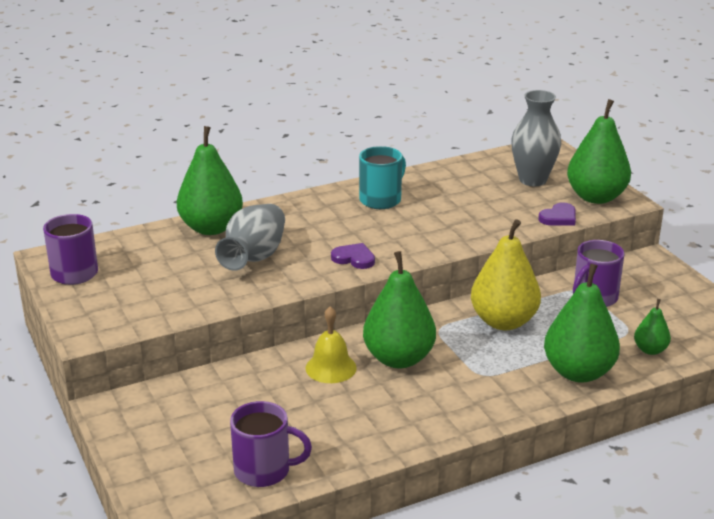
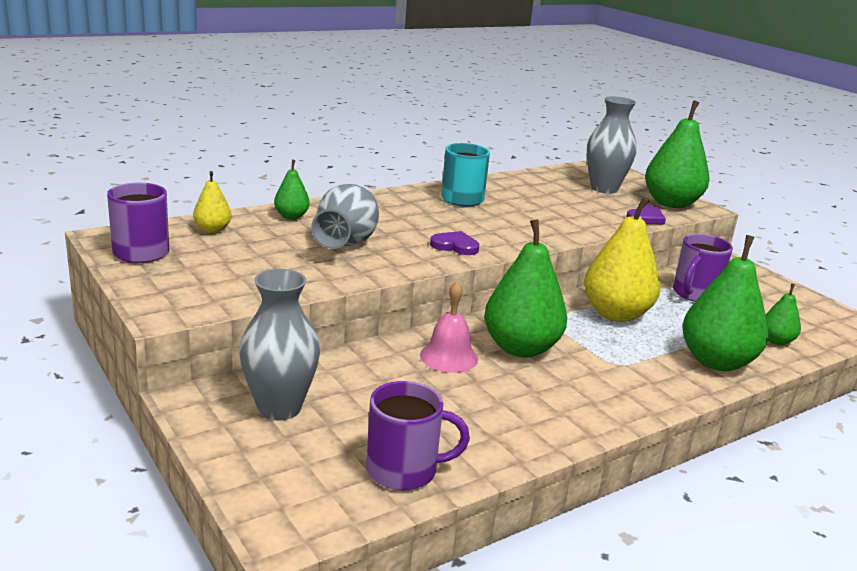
camera: 10 degrees left, 5 degrees down
green pear [177,126,243,235] -> green pear [274,160,310,219], size x0.49
yellow bell [306,306,357,383] -> pink bell [420,282,478,373]
none -> yellow pear [193,171,232,233]
none -> grey vase [239,269,320,421]

